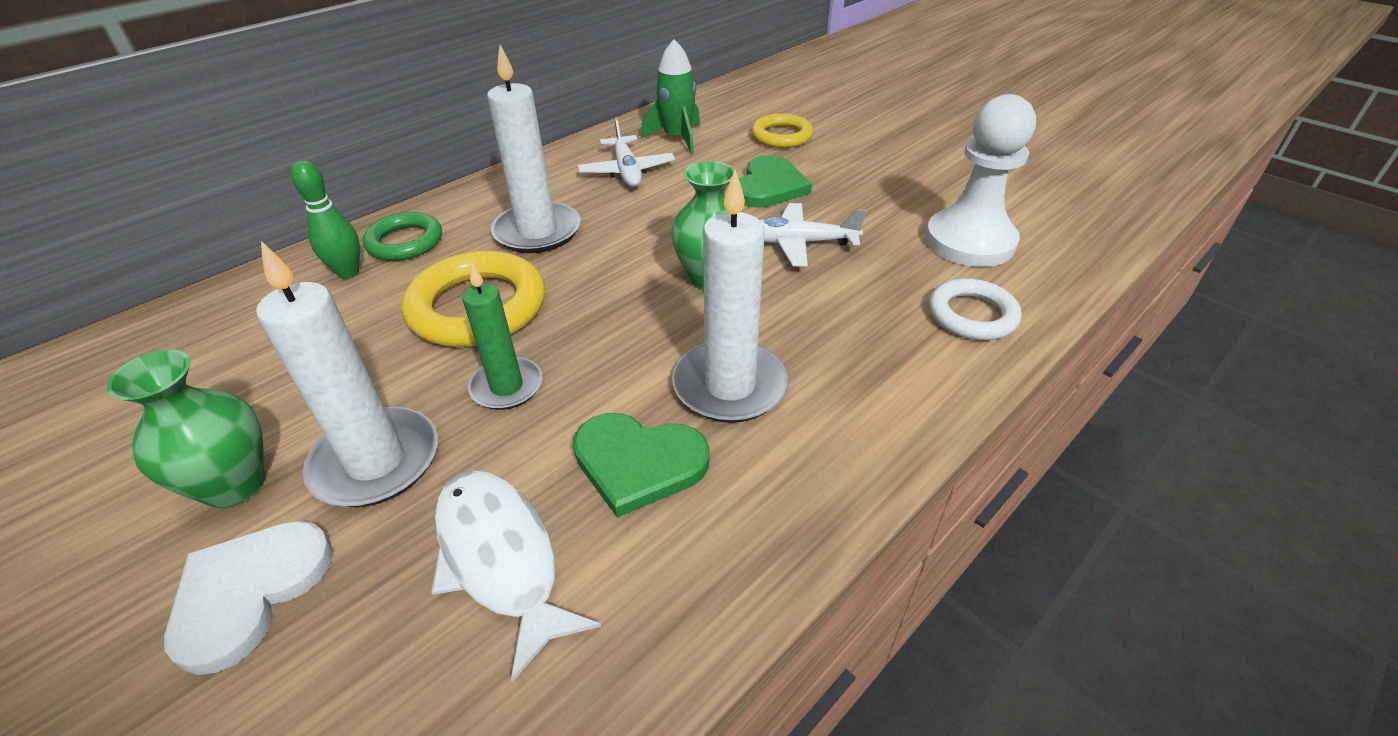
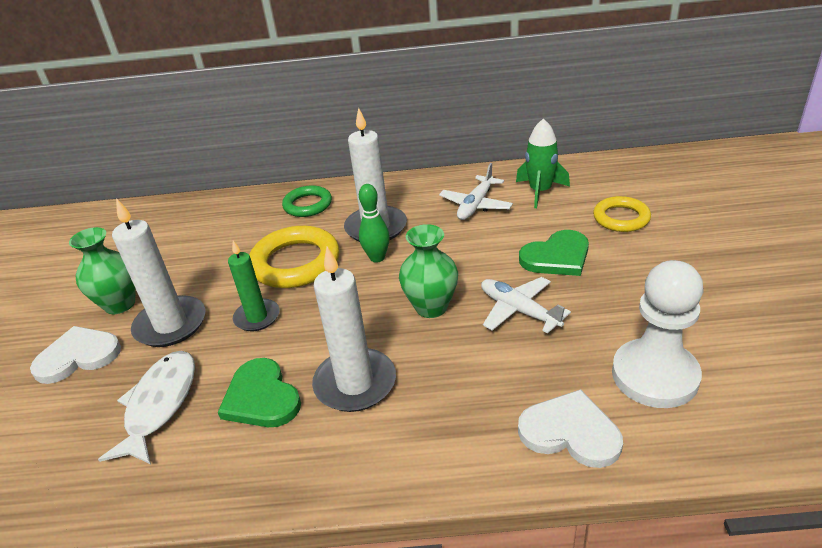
camera: 45 degrees right, 5 degrees down
green bowling pin [291,160,360,279] -> green bowling pin moved to [359,184,390,263]
white ring [929,279,1022,340] -> white heart [518,389,623,468]

